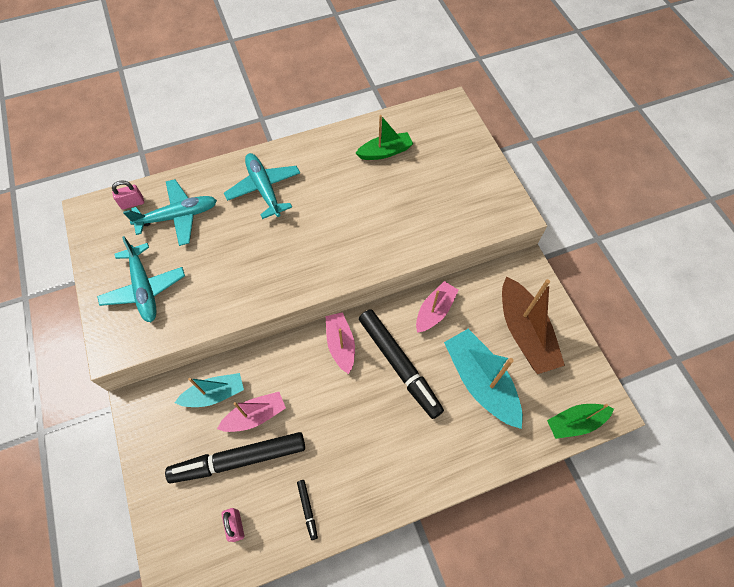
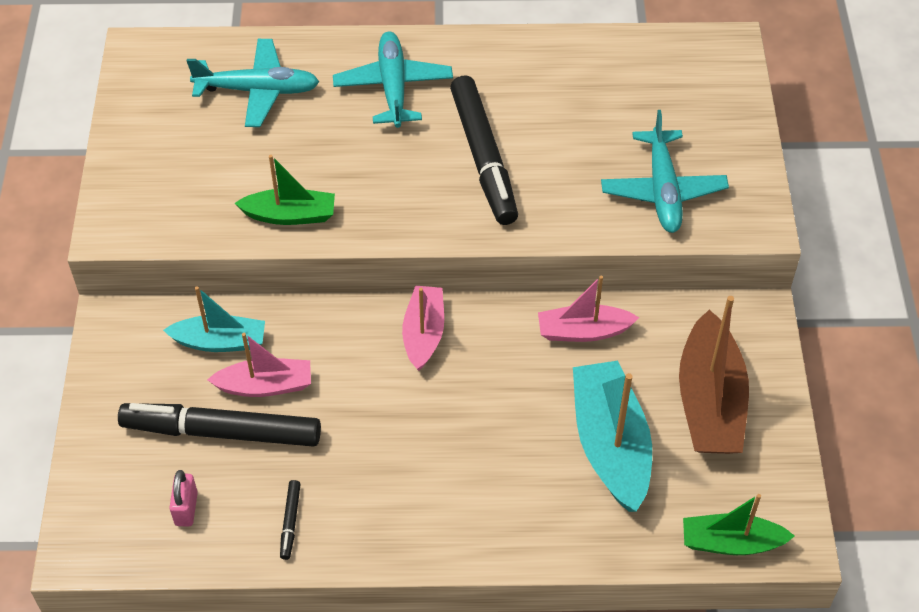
camera: 20 degrees right, 10 degrees down
turquoise plane [97,236,185,322] -> turquoise plane moved to [601,110,729,233]
pink padlock [112,181,144,210] -> none
green boat [355,115,413,160] -> green boat moved to [234,155,335,225]
black marker [359,309,444,419] -> black marker moved to [450,76,518,225]
pink boat [416,281,459,333] -> pink boat turned 150 degrees counterclockwise [538,275,639,342]

